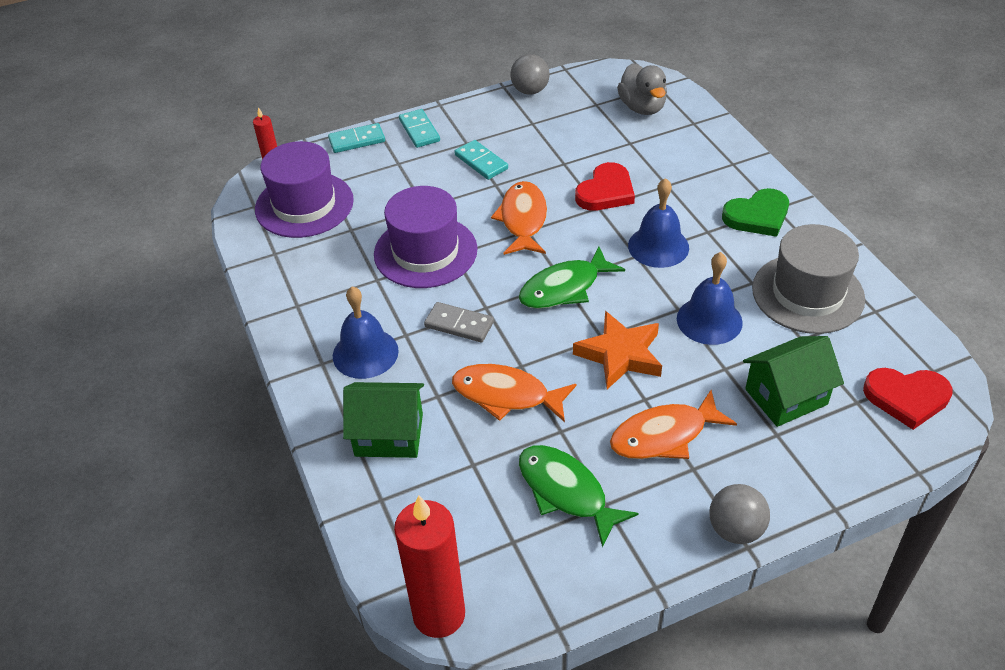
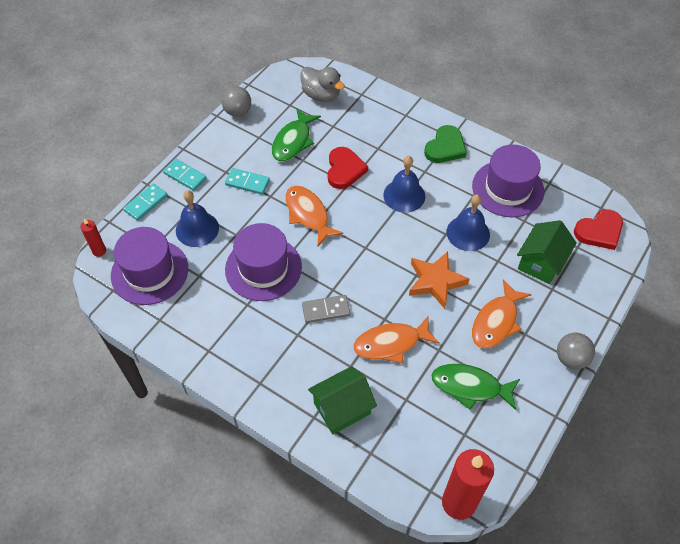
camera: 35 degrees left, 10 degrees up
blue bell [333,286,399,379] -> blue bell moved to [176,190,219,247]
green fish [519,247,625,309] -> green fish moved to [272,108,321,162]
grey hat [752,224,865,334] -> purple hat [472,144,544,217]

